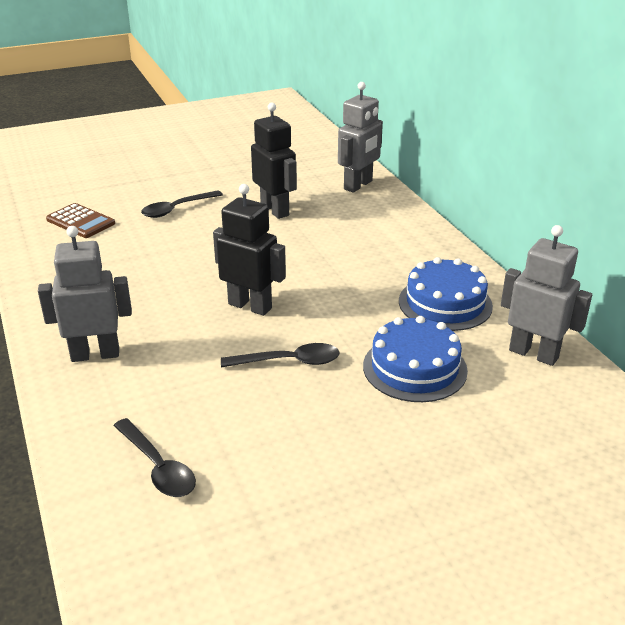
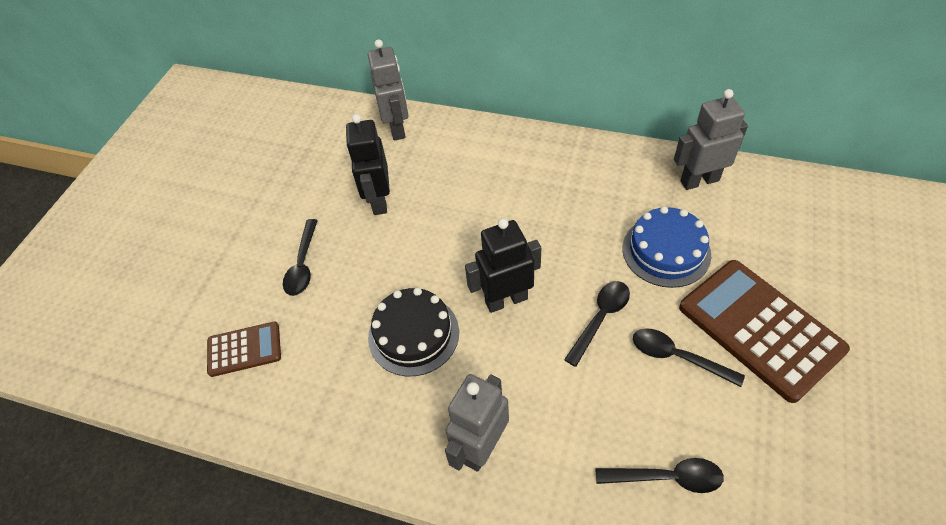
camera: 45 degrees left, 20 degrees up
black robot [251,103,297,219] -> black robot turned 105 degrees counterclockwise [346,114,390,215]
blue cake [399,257,493,331] -> none
none -> black cake [368,288,459,376]
none -> black spoon [633,328,745,387]
none -> brown calculator [679,260,850,403]

